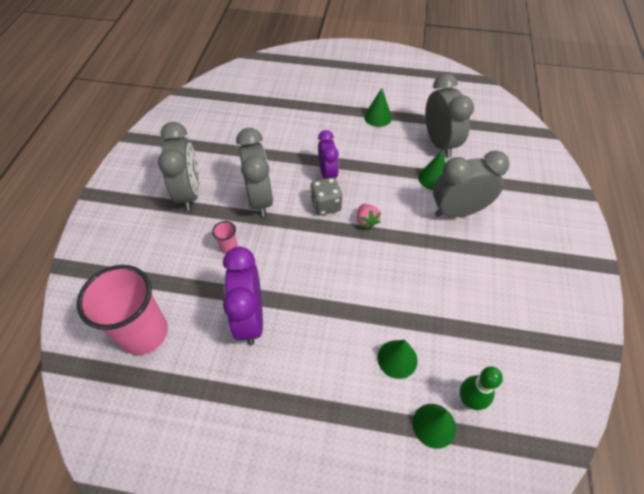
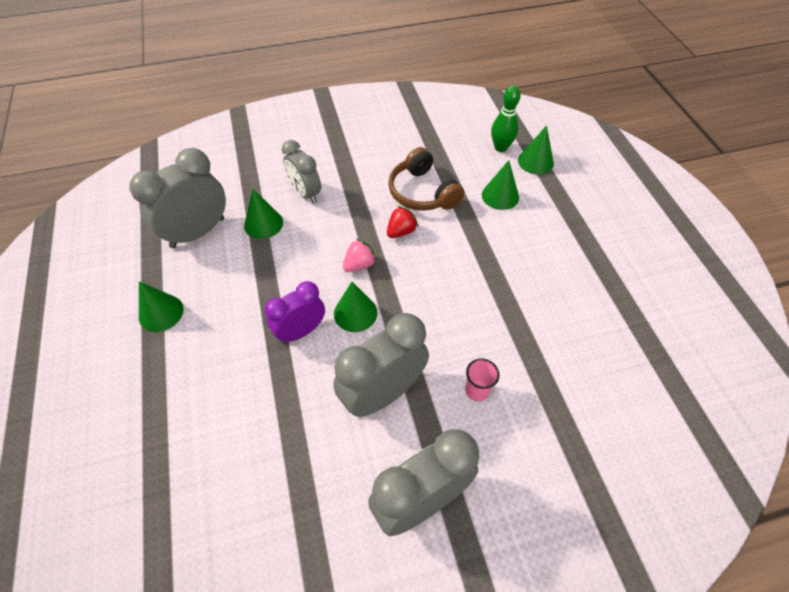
camera: 115 degrees left, 0 degrees up
pink cup [77,265,168,355] -> none
purple clock [223,246,263,345] -> none
grey dice [310,177,342,215] -> green cone [334,282,377,332]
grey clock [433,150,509,217] -> grey clock [282,140,321,203], size x0.64
none -> red strawberry [387,206,418,238]
none -> brown headphones [388,147,464,211]

